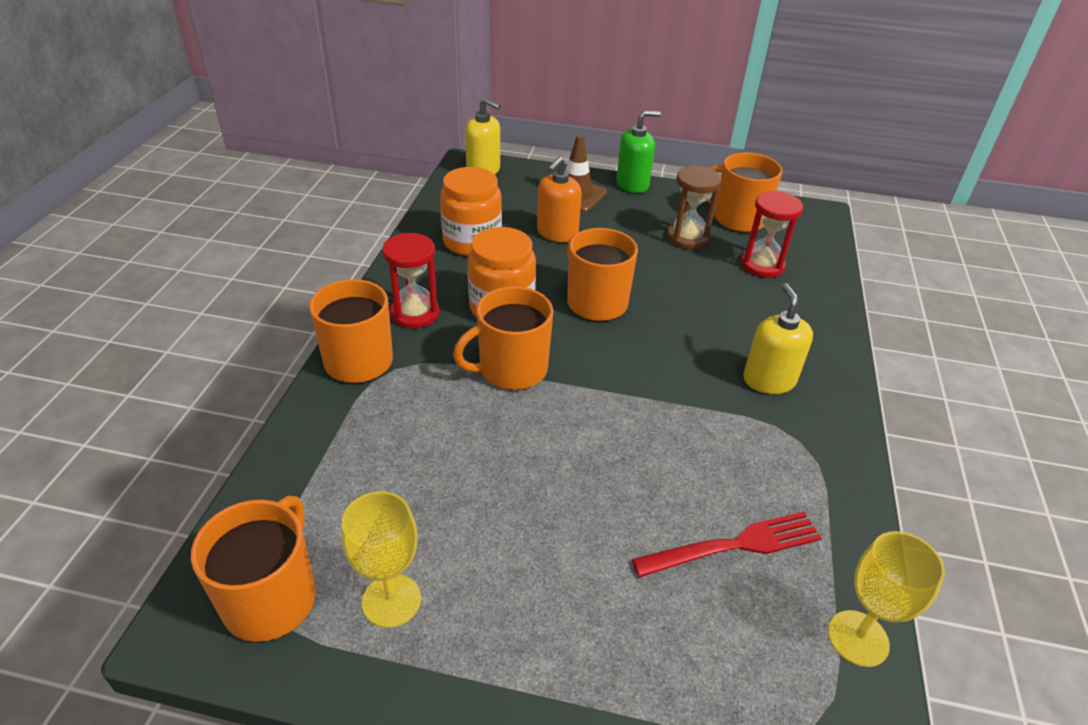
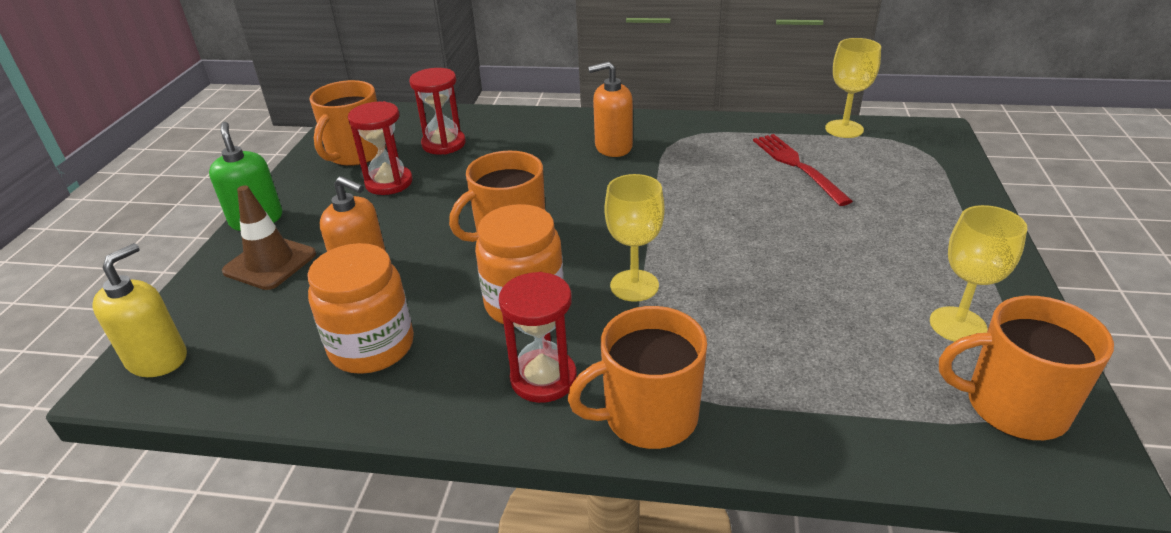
camera: 90 degrees left, 5 degrees down
orange mug [453,286,553,390] -> yellow goblet [604,174,665,302]
brown hourglass [667,165,722,250] -> red hourglass [348,101,413,195]
yellow soap dispenser [743,283,813,394] -> orange soap dispenser [588,61,633,157]

